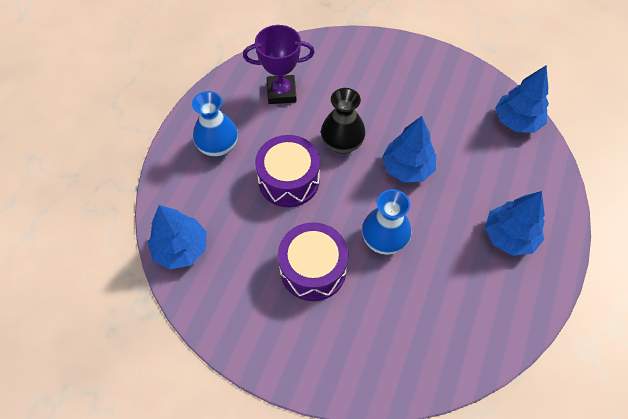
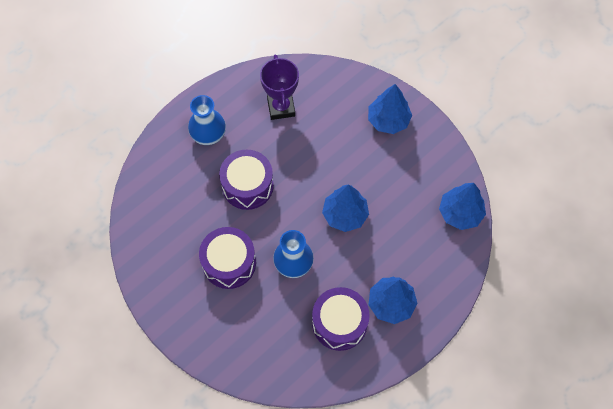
camera: 25 degrees right, 5 degrees up
blue tree [148,205,207,269] -> blue tree moved to [368,84,412,134]
purple trophy [243,25,315,104] -> purple trophy turned 60 degrees clockwise [260,55,299,120]
black vase [321,88,366,154] -> none
none -> purple drum [312,287,370,351]

